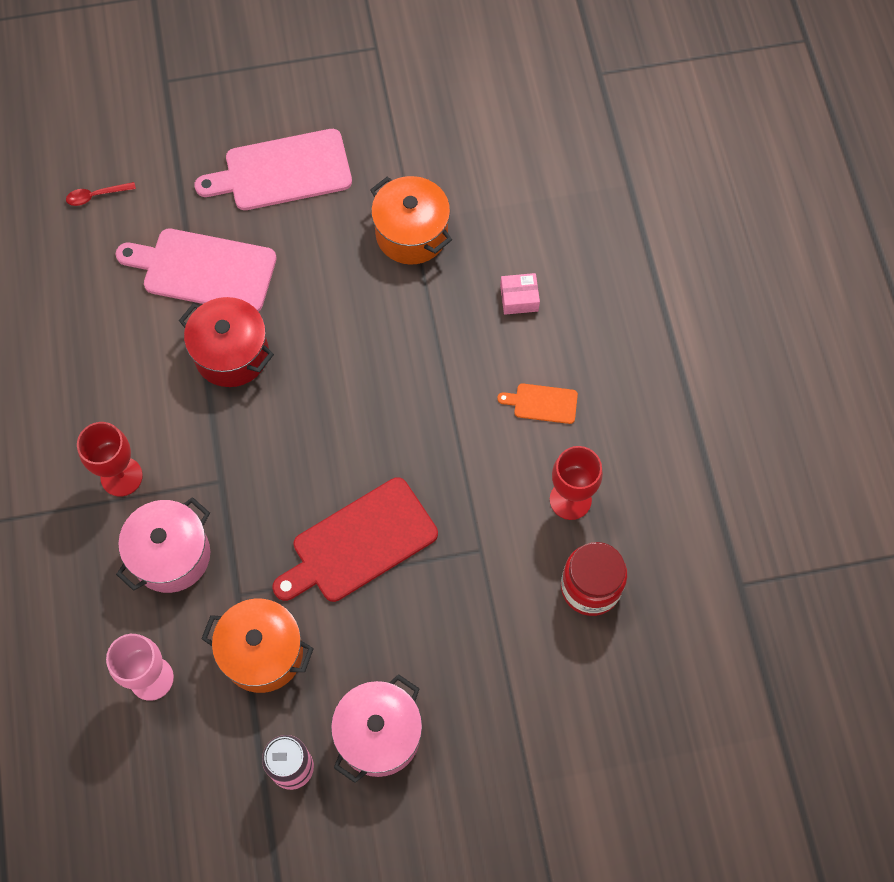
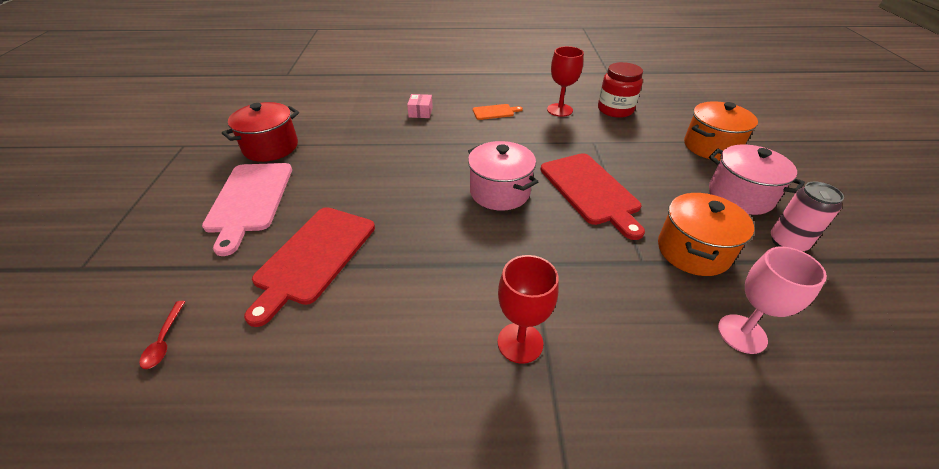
camera: 80 degrees left, 25 degrees down
pink cutting board [116,229,277,312] -> red cutting board [244,207,375,327]
pink pot [116,497,210,593] -> pink pot moved to [468,141,538,211]
red pot [179,297,274,387] -> red pot moved to [222,102,299,162]
orange pot [370,176,452,265] -> orange pot moved to [684,101,758,161]
orange cutting board [497,384,578,424] -> orange cutting board turned 120 degrees counterclockwise [473,104,523,120]

